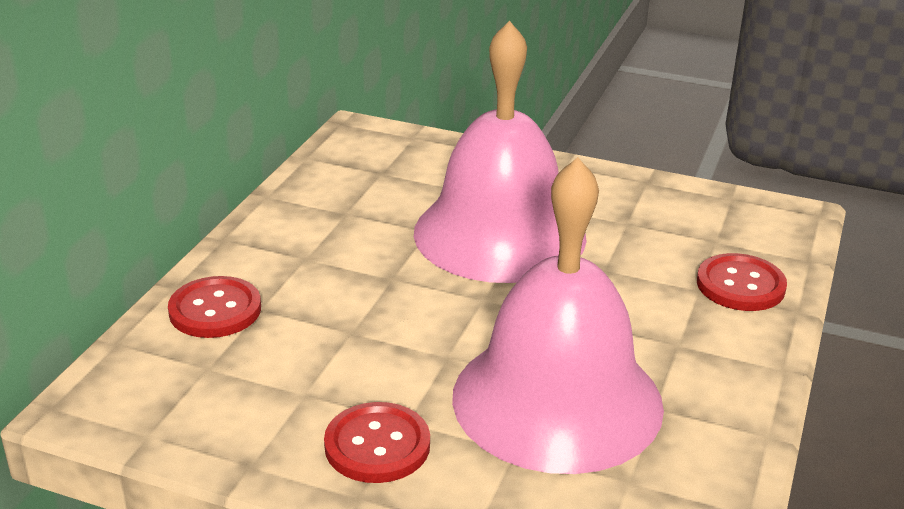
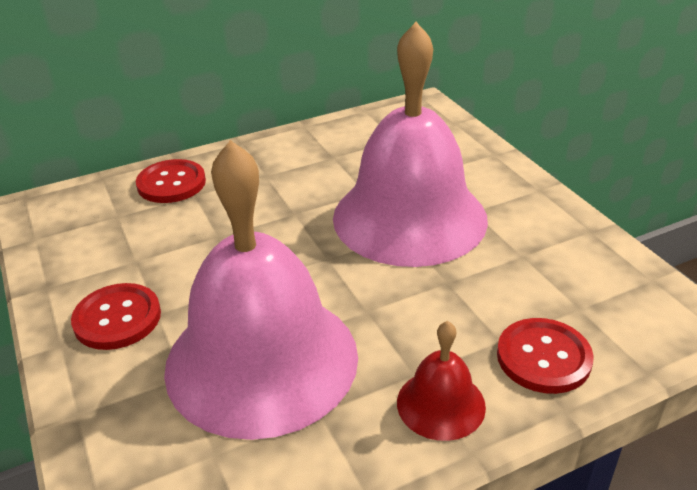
camera: 45 degrees right, 5 degrees up
none -> red bell [397,321,486,441]

